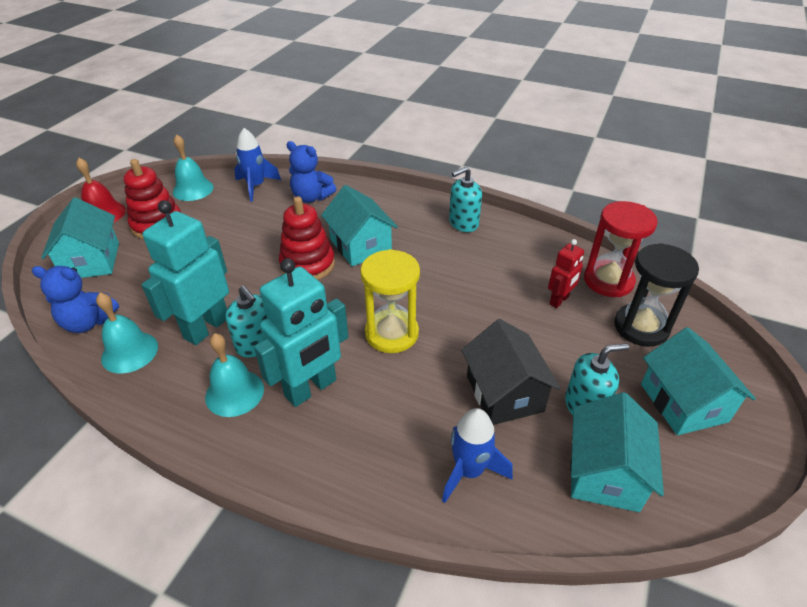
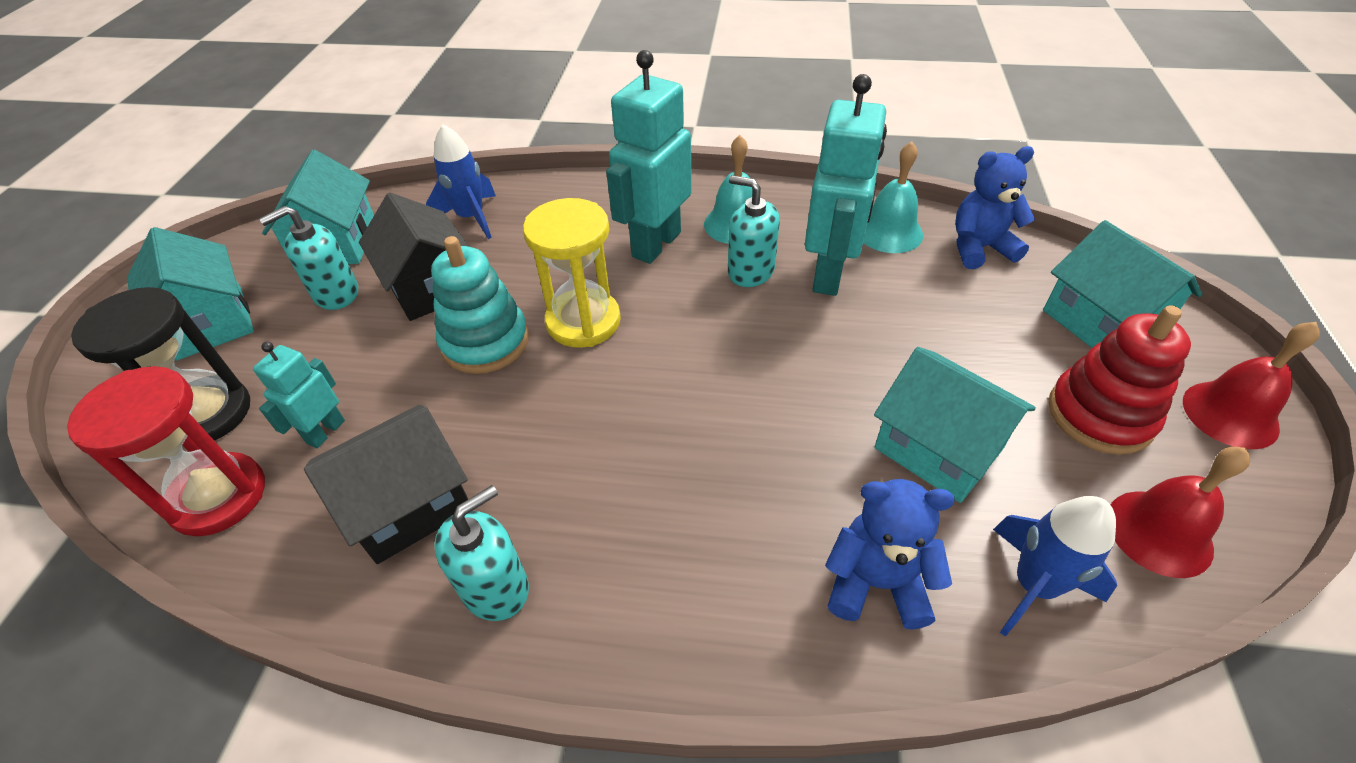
camera: 165 degrees right, 5 degrees up
turquoise bell [173,134,214,201] -> red bell [1111,447,1250,578]
red stacking toy [279,196,335,280] -> none
turquoise house [321,185,398,266] -> turquoise house moved to [874,347,1036,503]
red robot [548,239,584,308] -> turquoise robot [253,342,345,448]
none -> black house [304,405,468,564]
none -> turquoise stacking toy [431,236,529,374]

